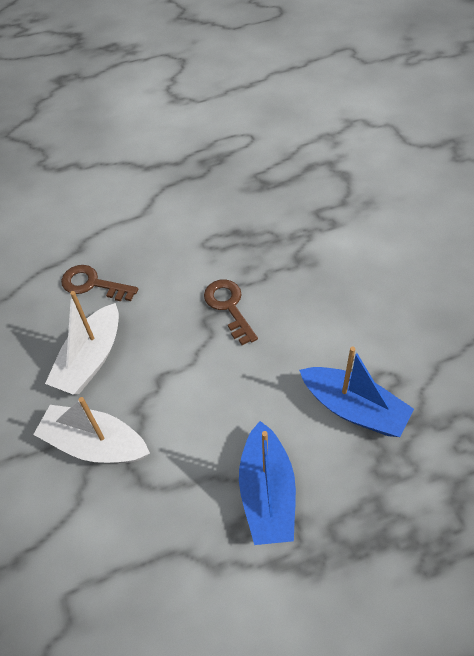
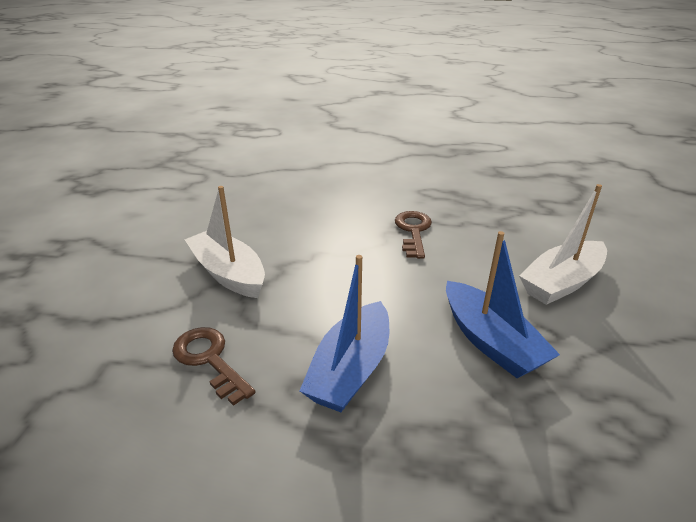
camera: 25 degrees right, 20 degrees down
white boat [45,291,119,395] -> white boat moved to [519,184,607,305]
brown key [61,265,138,301] -> brown key moved to [172,327,255,406]

